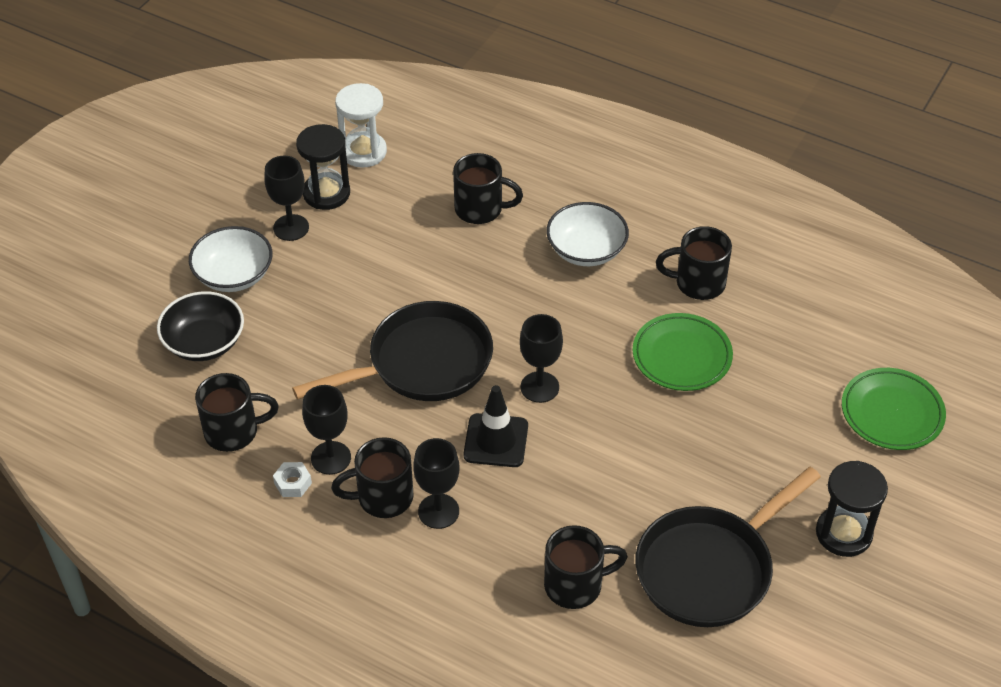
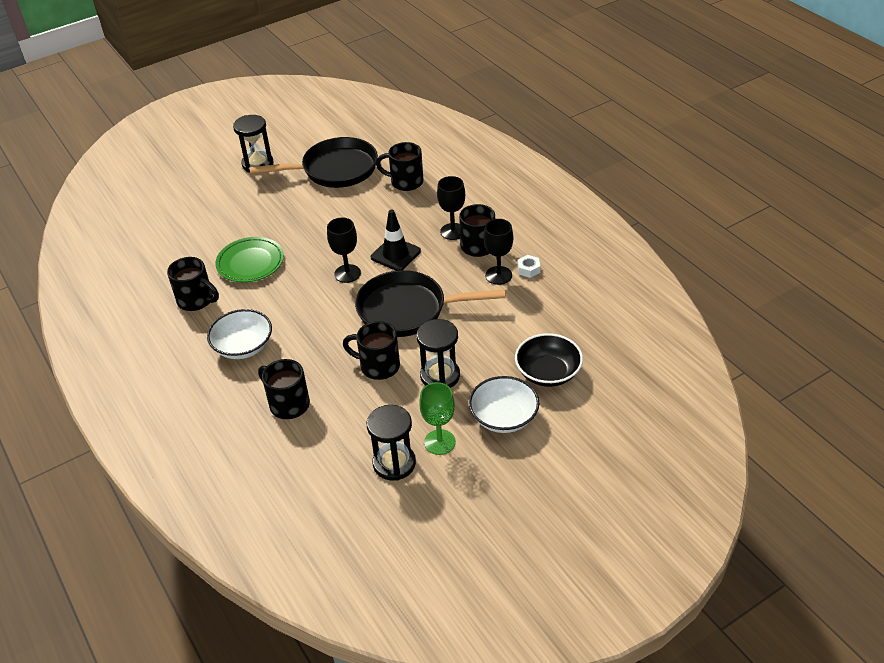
camera: 150 degrees left, 5 degrees down
black mug [195,373,279,452] -> black mug moved to [343,321,400,380]
black goblet [264,155,309,241] -> green goblet [419,382,456,455]
white hourglass [335,83,387,167] -> none
green plate [842,368,946,450] -> none
none -> black hourglass [417,319,460,388]

